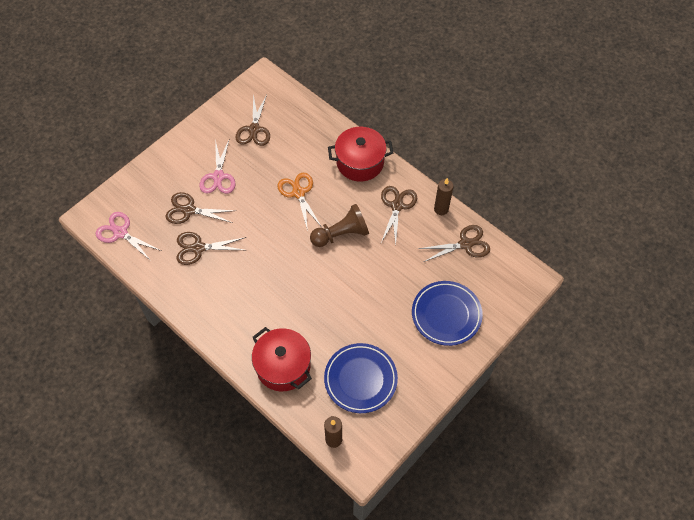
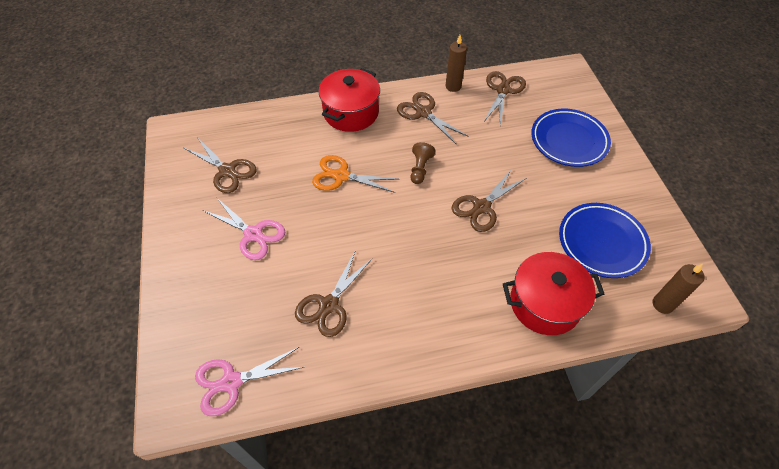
camera: 55 degrees left, 5 degrees down
brown scissors [166,192,235,224] -> brown scissors moved to [452,169,527,232]
brown pawn [310,204,369,247] -> brown pawn [411,142,436,184], size x0.59

